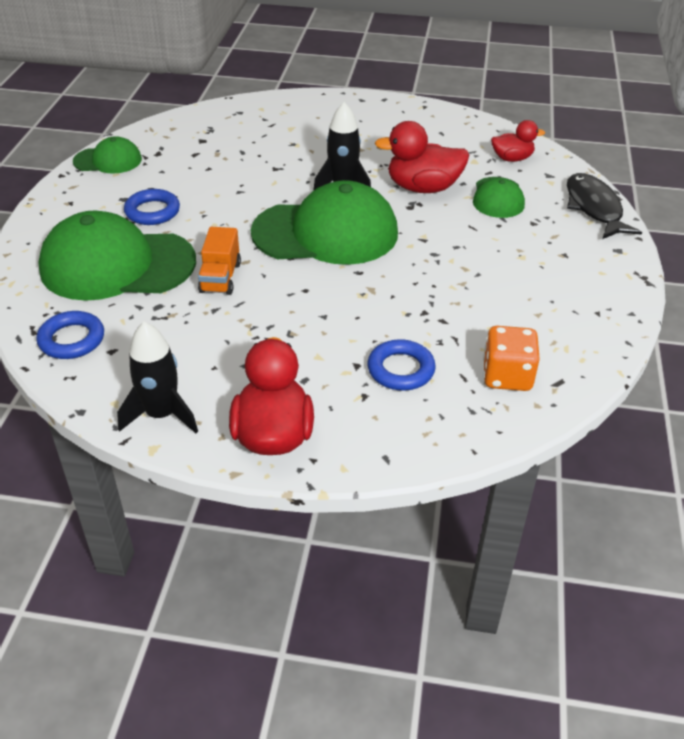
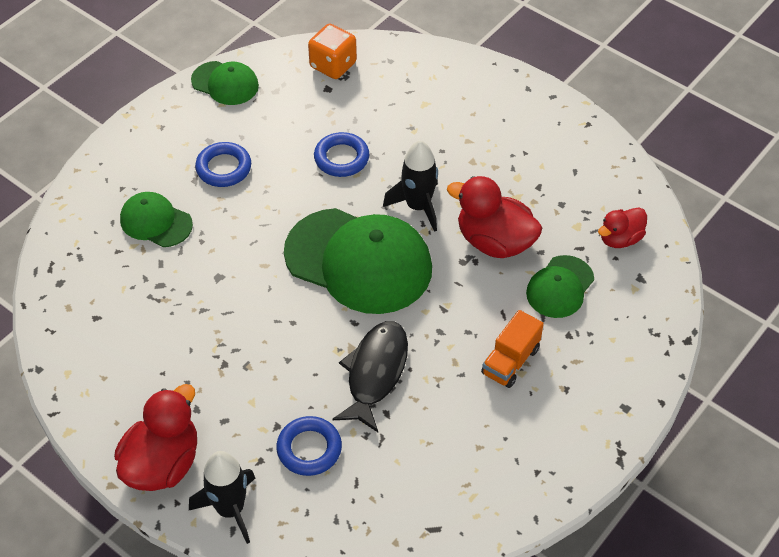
camera: 30 degrees right, 10 degrees up
blue ring [36,311,104,359] -> blue ring moved to [314,132,369,177]
green cap [38,210,196,301] -> green cap [120,192,193,247], size x0.51
black rocket [117,322,198,433] -> black rocket moved to [189,451,255,544]
orange truck [198,227,241,295] -> orange truck moved to [481,310,544,388]
orange dice [483,326,540,391] -> orange dice moved to [308,24,357,79]
red duck [491,120,545,162] -> red duck turned 120 degrees clockwise [598,208,647,248]
black fish [567,173,642,239] -> black fish moved to [332,321,408,432]

